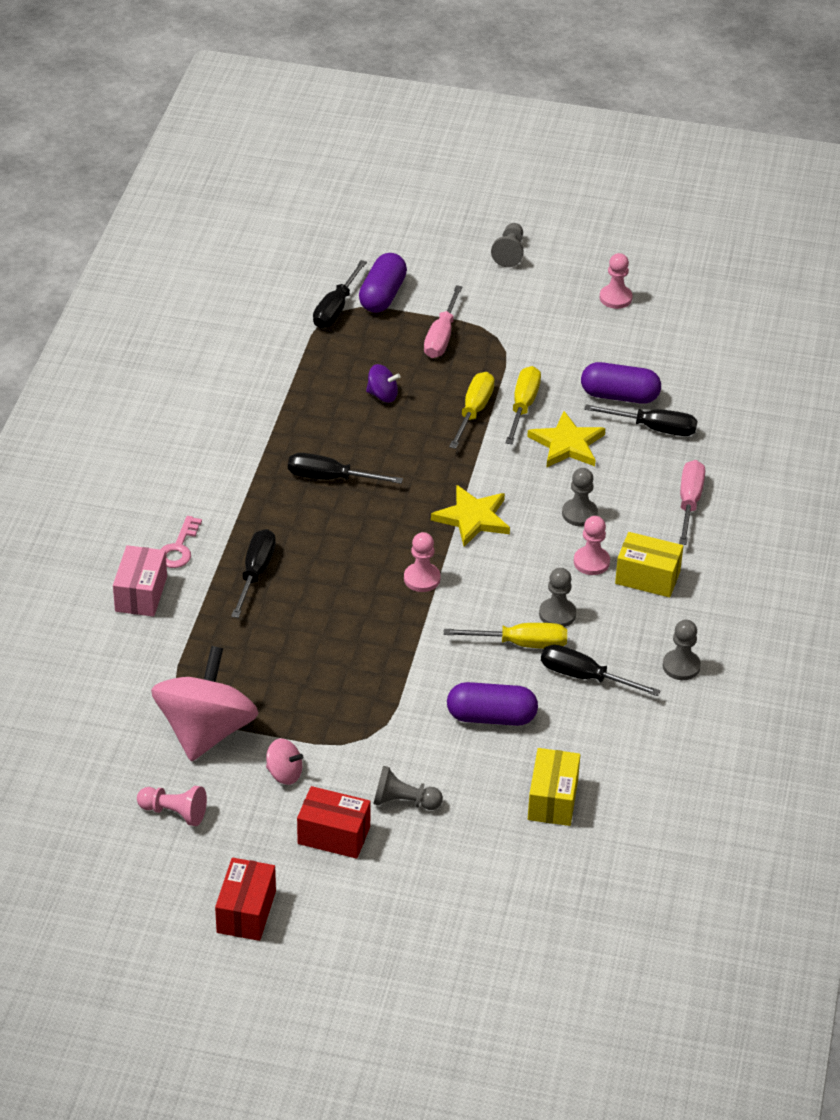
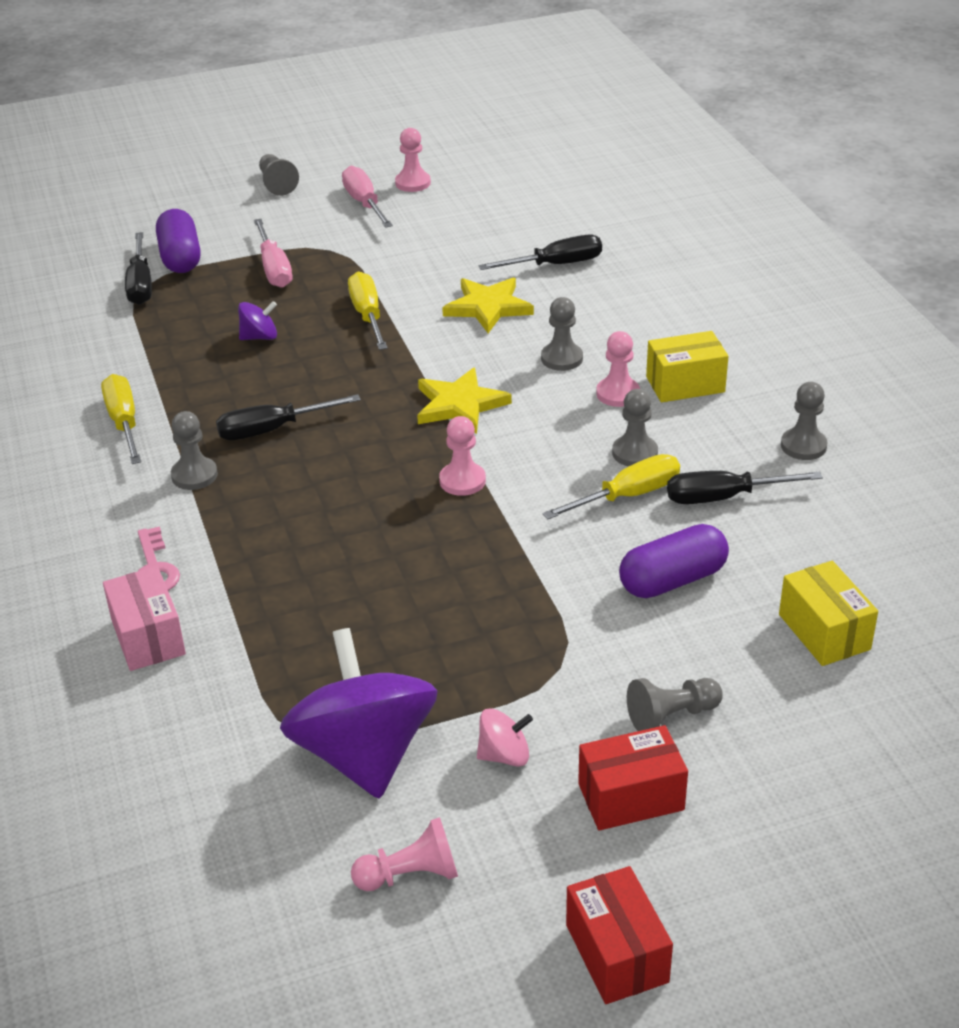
camera: 30 degrees left, 5 degrees down
pink spinning top [151,646,259,761] -> purple spinning top [280,628,437,799]
black screwdriver [231,529,276,618] -> none
yellow screwdriver [505,366,541,444] -> yellow screwdriver moved to [101,374,141,464]
purple capsule [581,362,661,404] -> none
pink screwdriver [679,460,705,545] -> pink screwdriver moved to [342,166,393,228]
none -> grey pawn [171,411,218,490]

